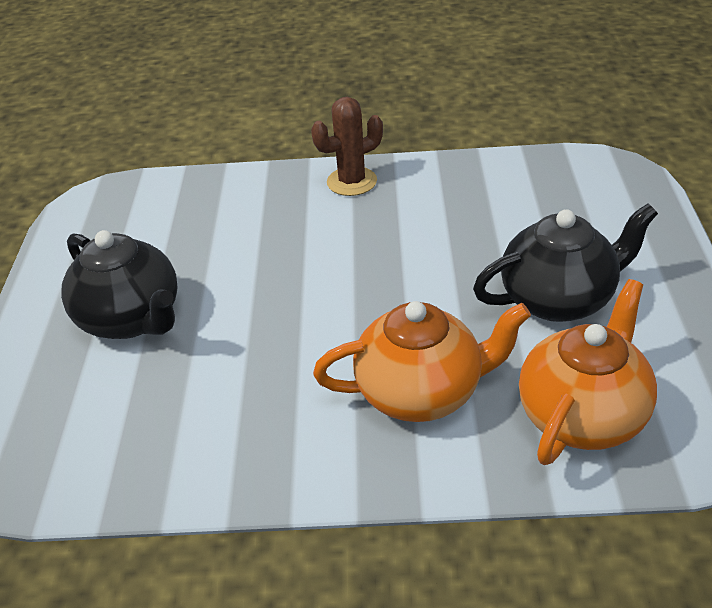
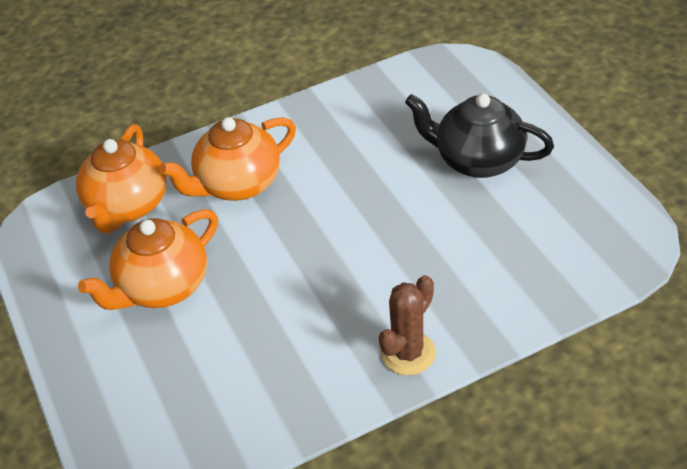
camera: 155 degrees right, 5 degrees up
black teapot [473,203,658,322] -> orange teapot [78,209,218,310]

